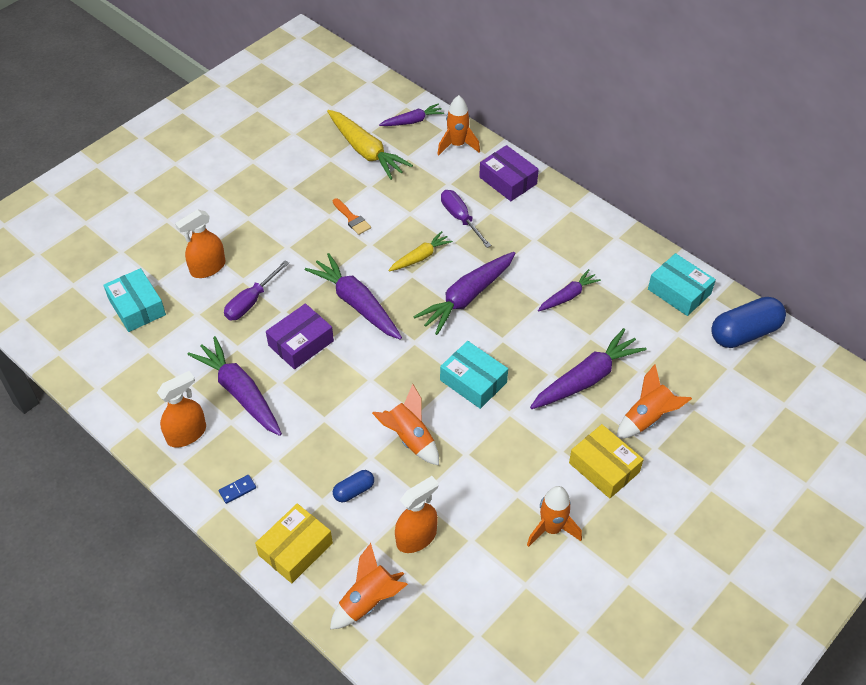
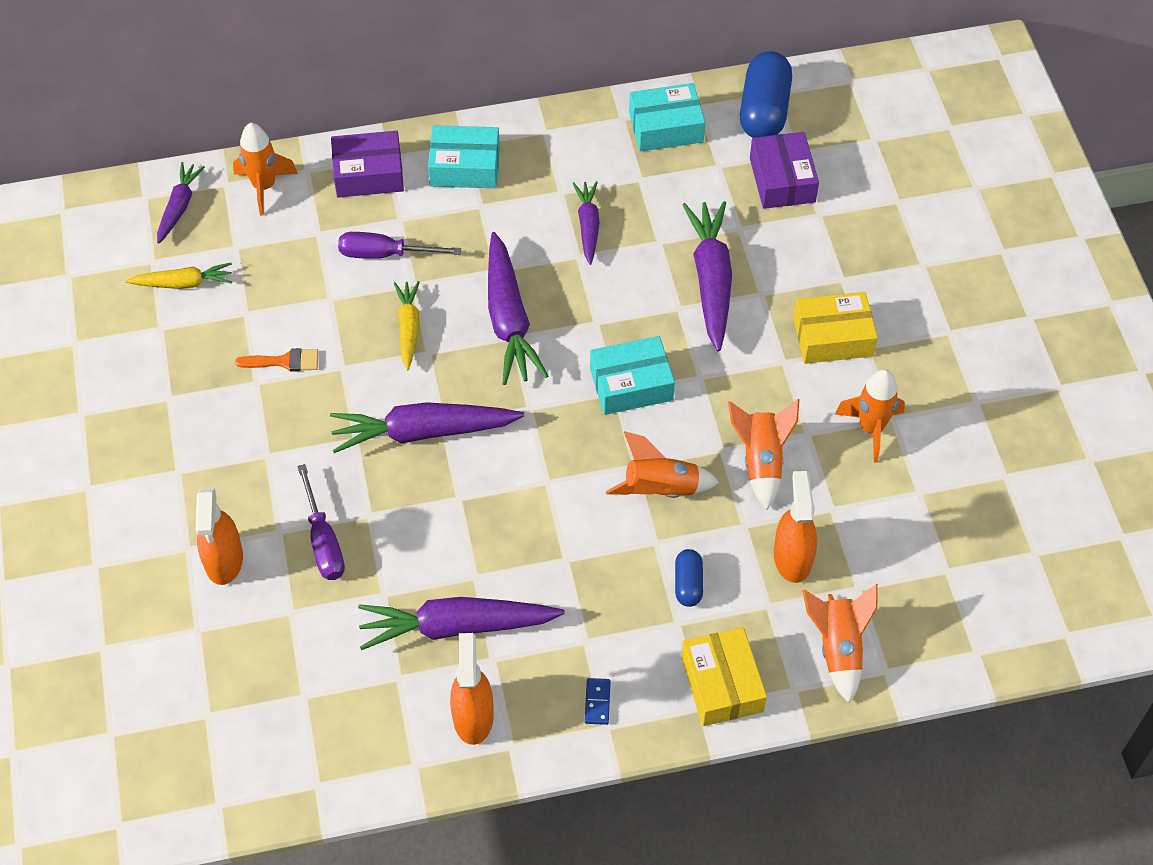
camera: 55 degrees left, 5 degrees up
turquoise box [103,268,166,332] -> turquoise box moved to [428,125,500,188]
purple box [266,304,334,369] -> purple box moved to [750,132,819,209]
yellow carrot [327,110,413,180] -> yellow carrot [126,263,232,289], size x0.58
orange rocket [617,364,692,439] -> orange rocket moved to [728,399,799,510]

